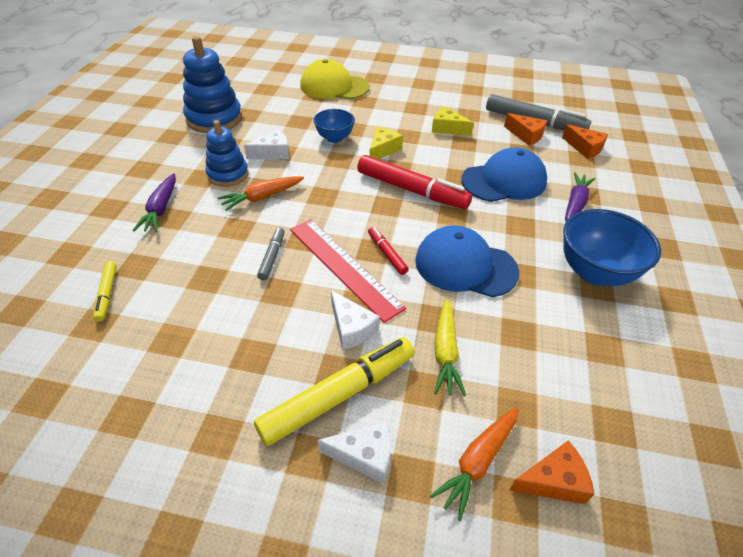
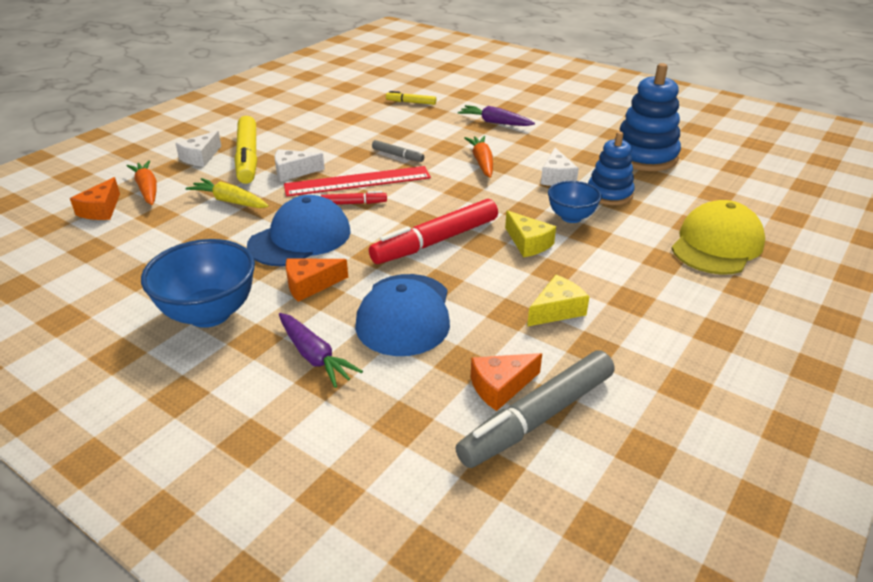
camera: 115 degrees right, 10 degrees down
blue stacking toy [206,120,249,187] -> blue stacking toy moved to [588,131,635,205]
orange cheese [562,124,608,159] -> orange cheese moved to [286,258,348,302]

